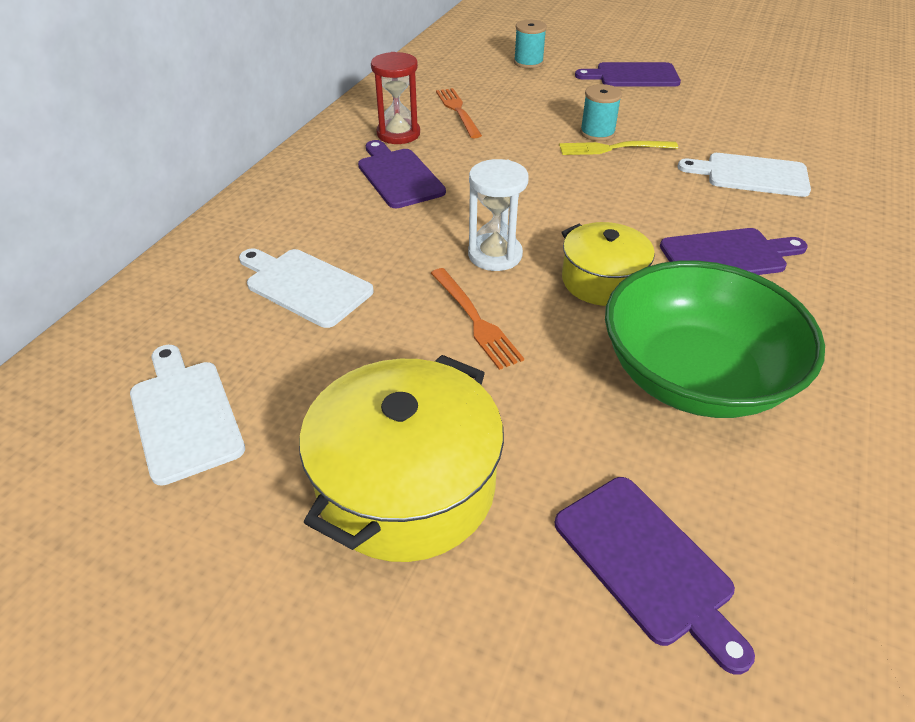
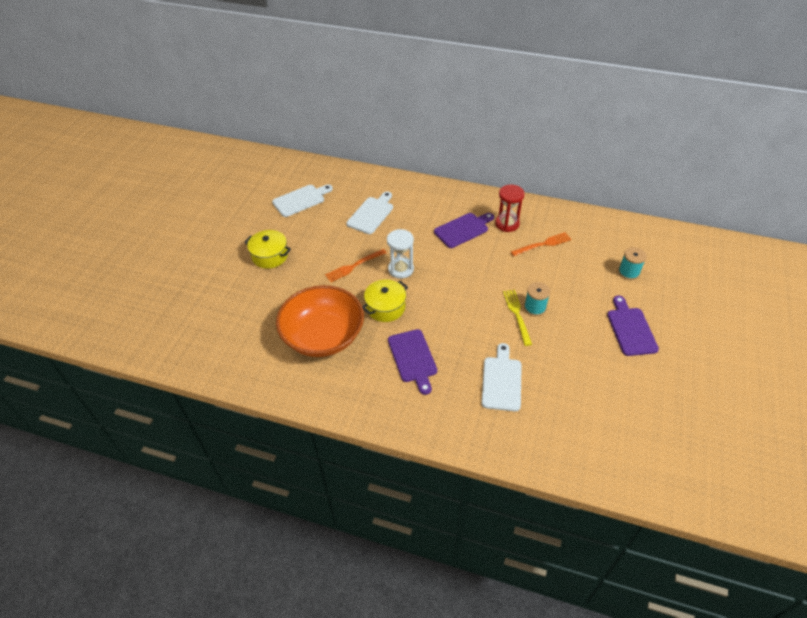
camera: 85 degrees right, 5 degrees up
yellow pot [299,355,504,562] -> yellow pot [244,230,291,269], size x0.62
purple cutting board [555,477,755,675] -> none
green bowl [605,261,825,418] -> orange bowl [276,285,364,357]

